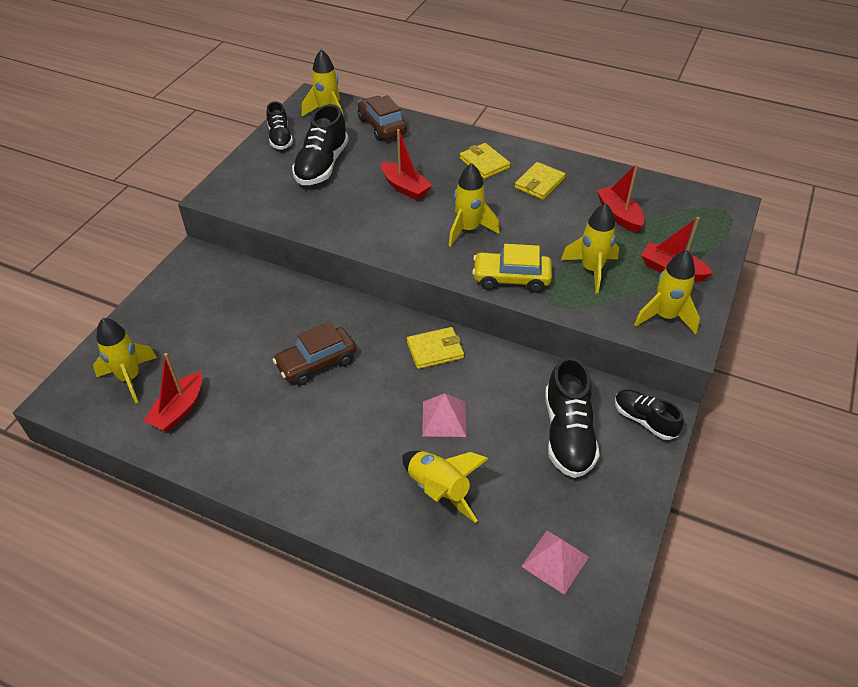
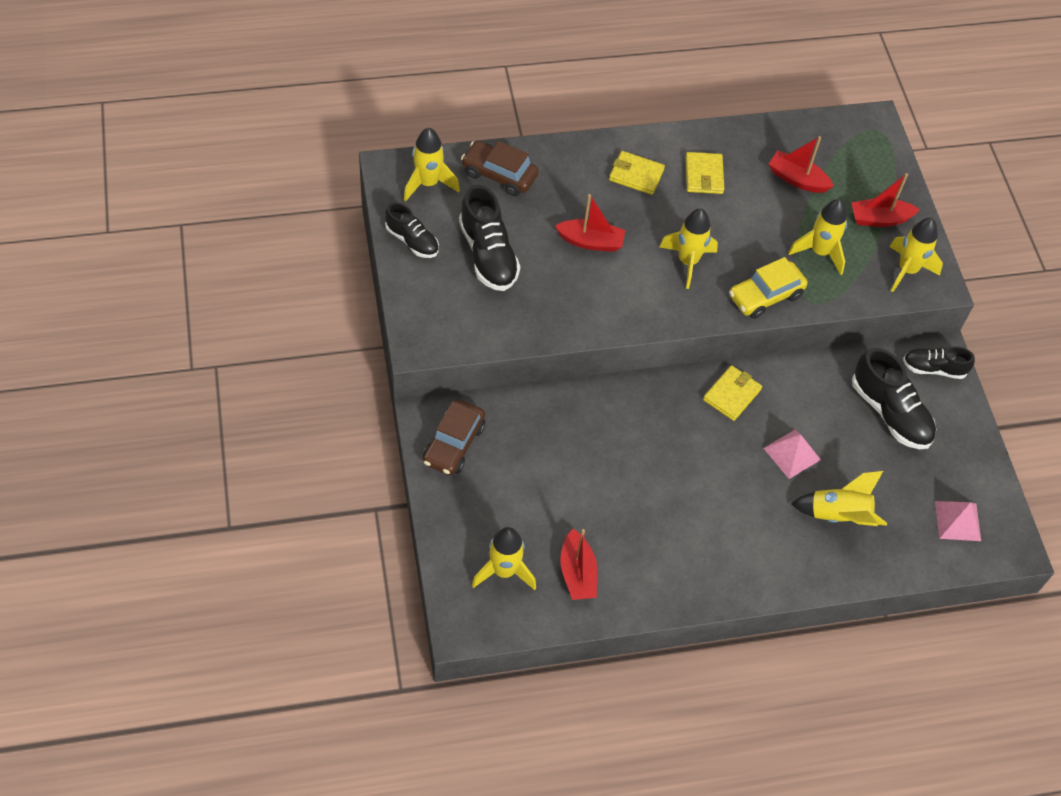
camera: 40 degrees left, 10 degrees up
brown car [273,322,356,386] -> brown car moved to [423,400,485,475]

